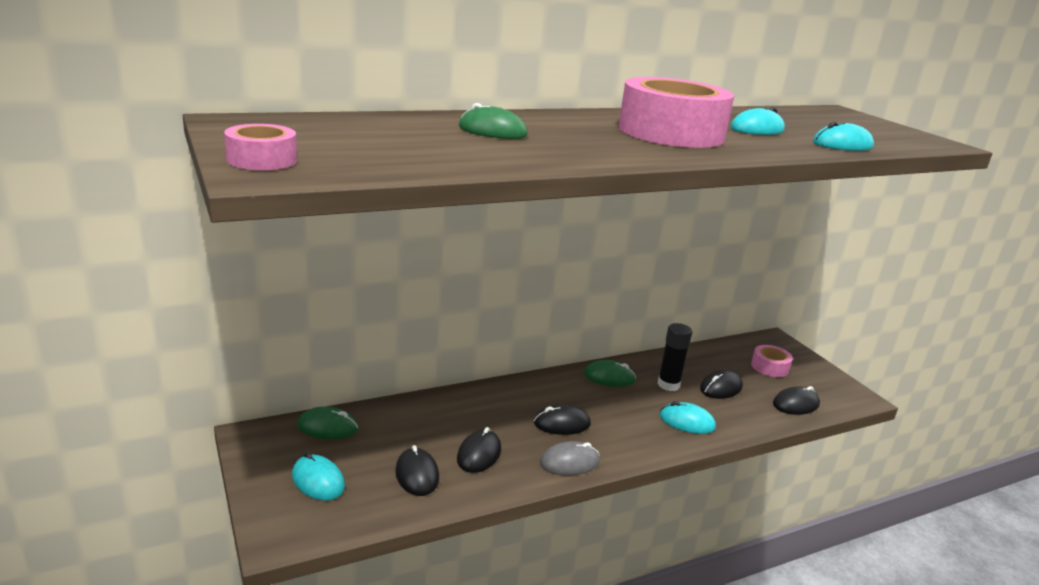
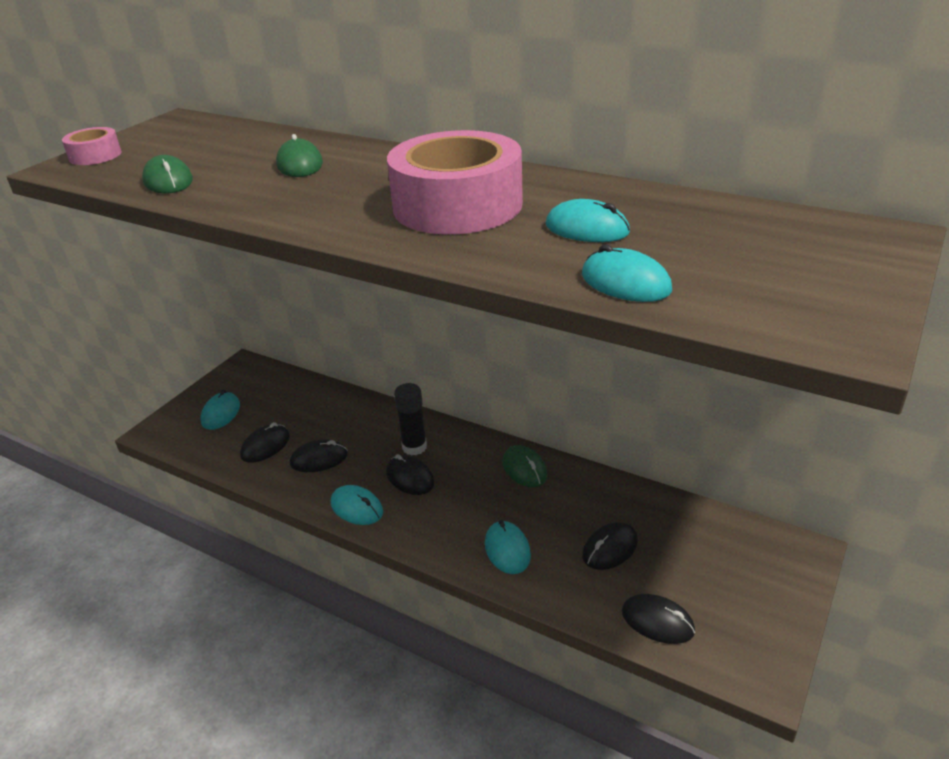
camera: 60 degrees right, 10 degrees up
green mouse [297,407,358,439] -> green mouse moved to [142,155,193,194]
grey mouse [540,441,600,476] -> turquoise mouse [331,485,383,525]
black glue stick [658,323,692,391] -> black glue stick moved to [394,383,427,456]
black mouse [700,370,743,399] -> black mouse turned 60 degrees counterclockwise [582,522,638,570]
pink tape [751,345,793,377] -> none

